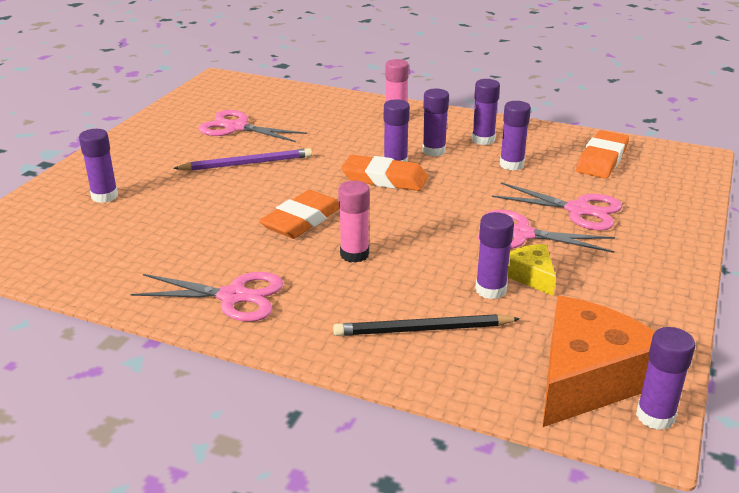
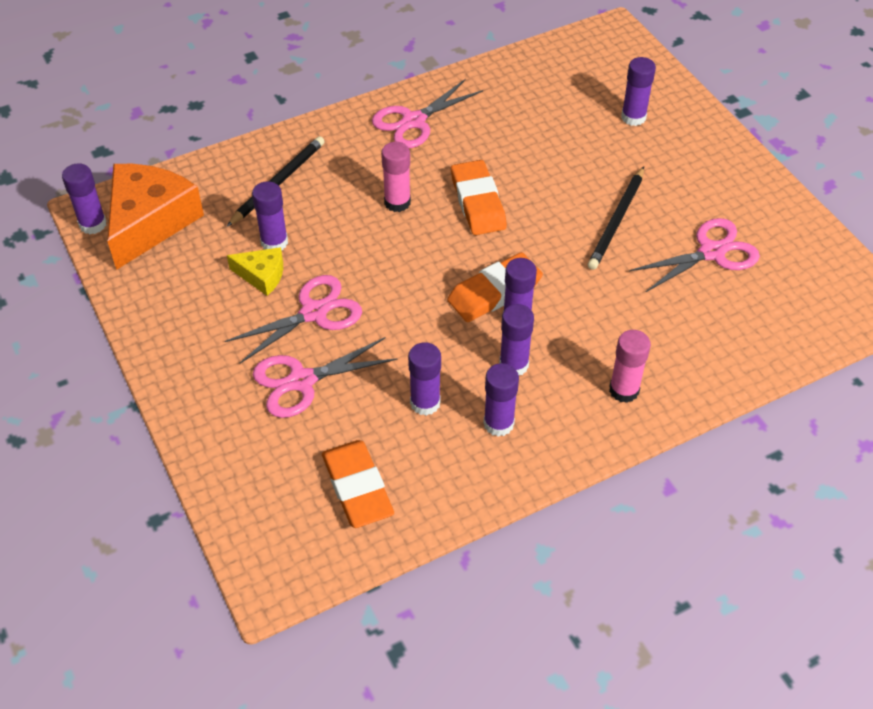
camera: 130 degrees right, 20 degrees up
purple pencil [173,148,312,171] -> black pencil [588,166,644,270]
orange cheese [543,296,655,427] -> orange cheese turned 150 degrees counterclockwise [107,164,204,270]

